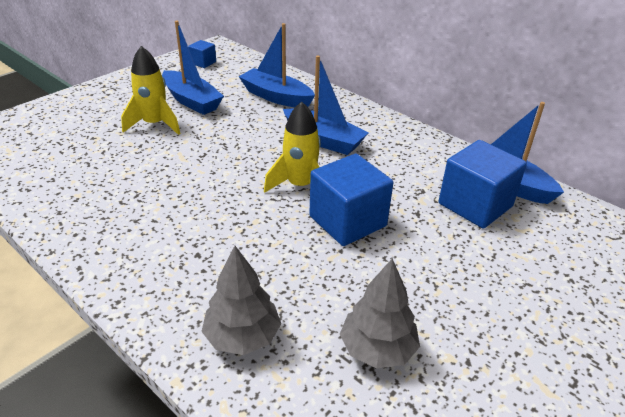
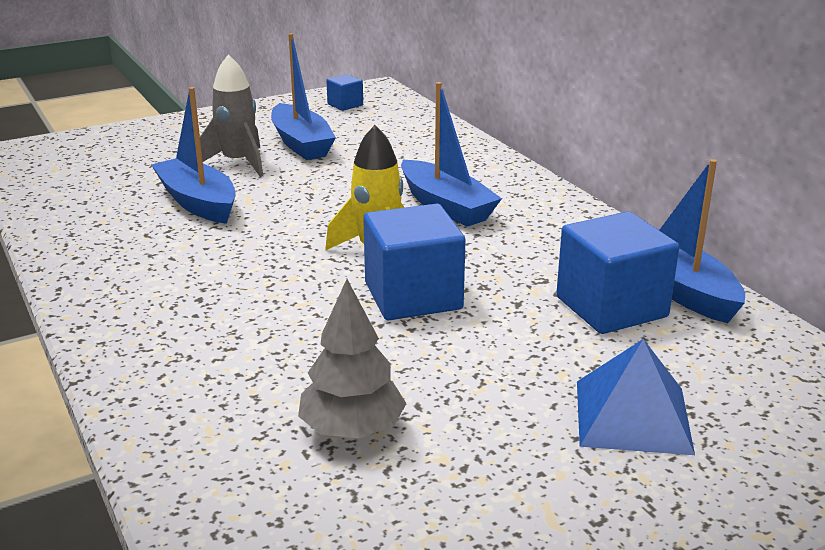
camera: 20 degrees right, 10 degrees down
yellow rocket [121,46,181,135] -> grey rocket [200,54,263,177]
grey tree [201,246,281,355] -> none
blue boat [239,23,315,107] -> blue boat moved to [151,87,236,224]
none -> blue pyramid [577,339,695,455]

